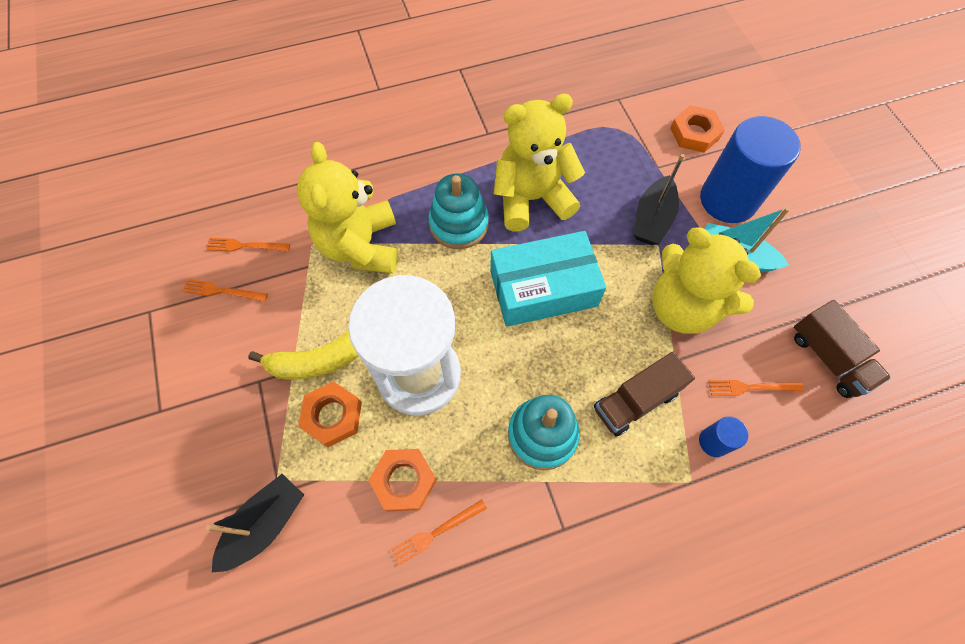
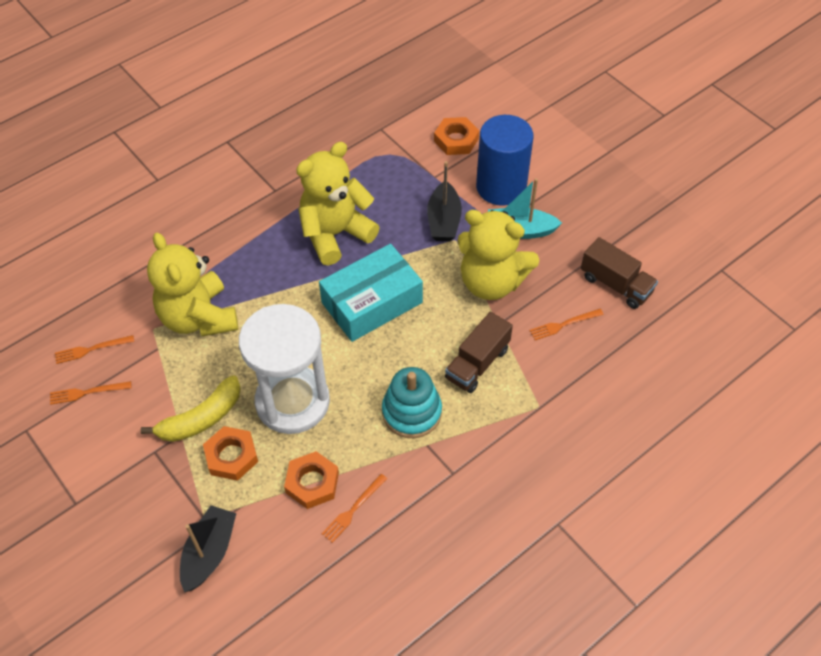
camera: 20 degrees left, 10 degrees down
turquoise stacking toy [428,173,489,249] -> none
blue cylinder [699,416,748,457] -> none

